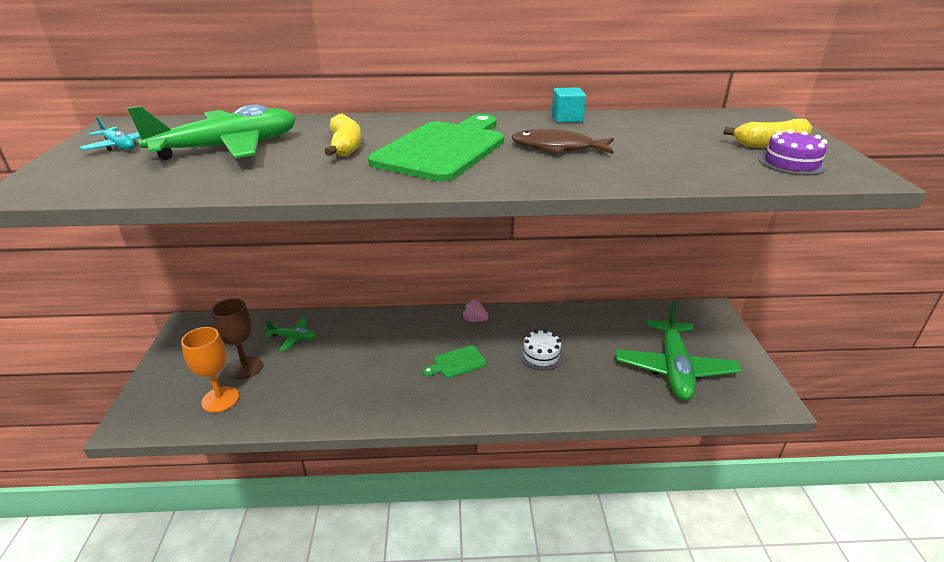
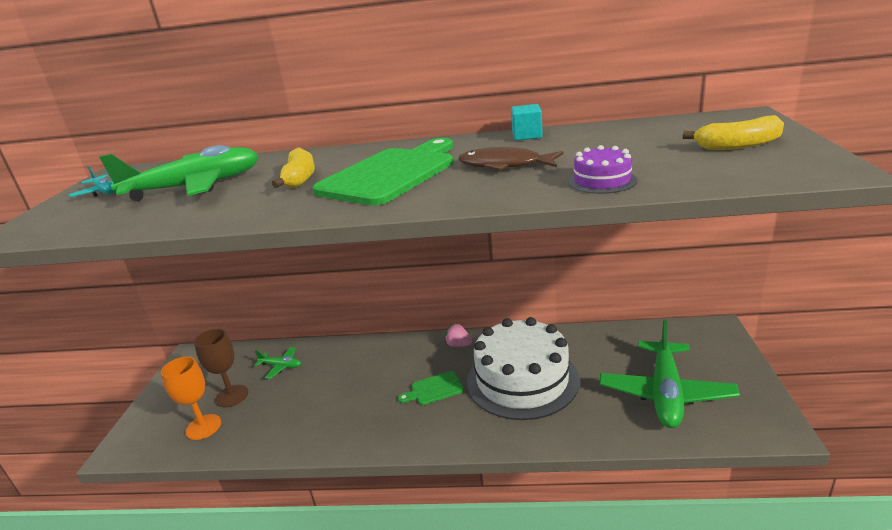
camera: 10 degrees right, 5 degrees down
white cake [519,330,564,370] -> white cake [467,317,579,420], size x2.36
purple cake [758,130,827,175] -> purple cake moved to [568,145,637,194]

